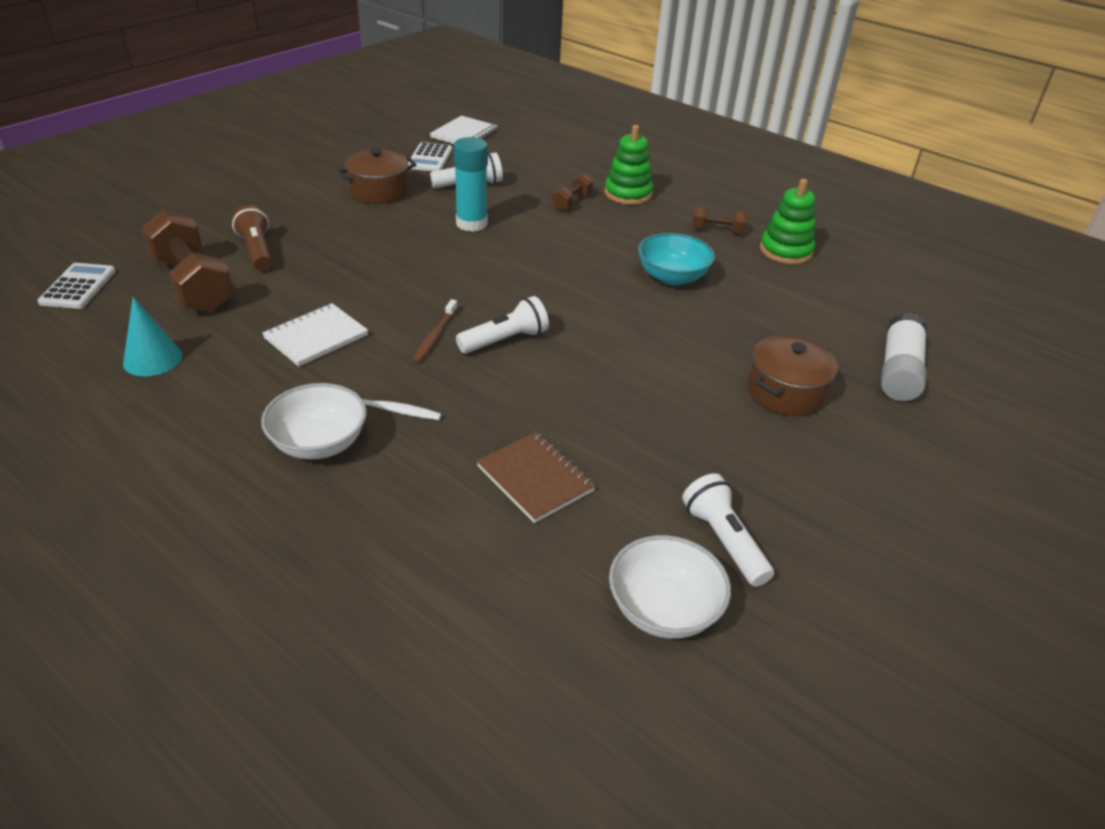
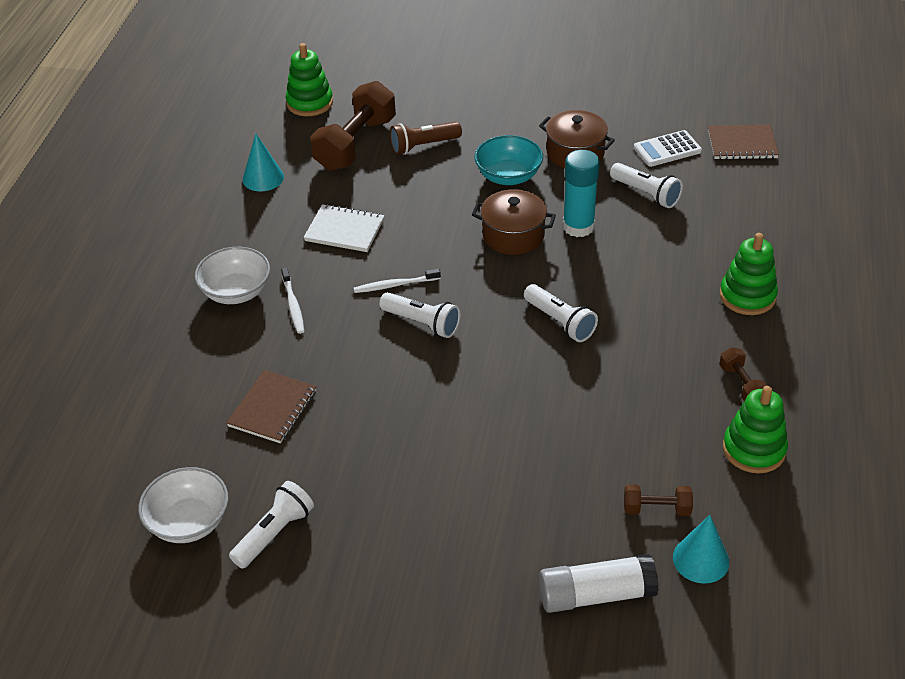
camera: 65 degrees right, 5 degrees up
white calculator [38,263,116,309] -> green stacking toy [285,43,333,116]
brown flashlight [232,205,272,271] -> brown flashlight turned 150 degrees counterclockwise [390,122,462,155]
brown toothbrush [412,299,457,363] -> white toothbrush [354,269,441,293]
white notebook [430,116,497,144] -> brown notebook [708,125,779,160]
brown dumbbell [552,174,593,211] -> brown dumbbell moved to [624,484,693,516]
turquoise bowl [638,233,715,285] -> turquoise bowl moved to [475,135,543,185]
brown pot [748,335,838,416] -> brown pot moved to [472,189,556,255]
none -> white flashlight [524,284,598,342]
none -> turquoise cone [673,515,729,584]

